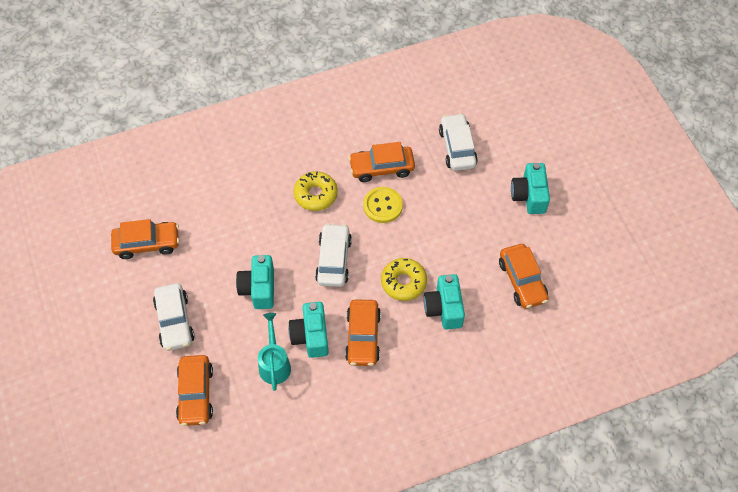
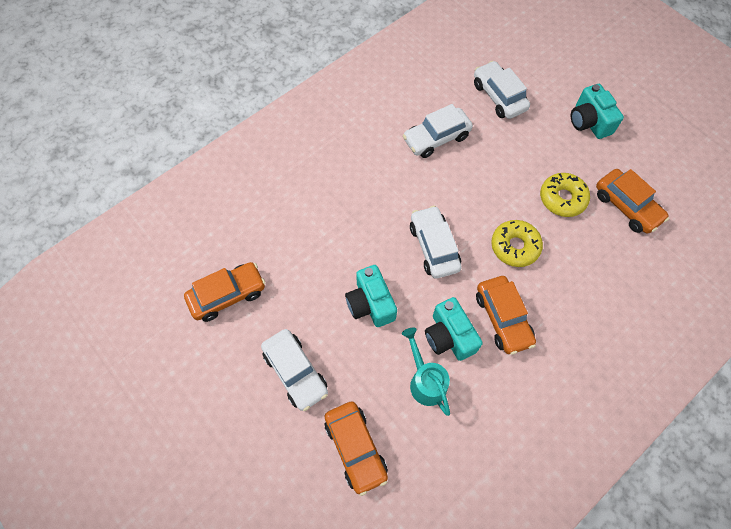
camera: 20 degrees left, 5 degrees up
yellow donut [294,171,338,211] -> yellow donut moved to [540,173,590,217]
orange car [348,142,415,182] -> white car [403,104,473,158]
yellow button [363,187,403,223] -> none
turquoise camera [424,274,465,330] -> none

